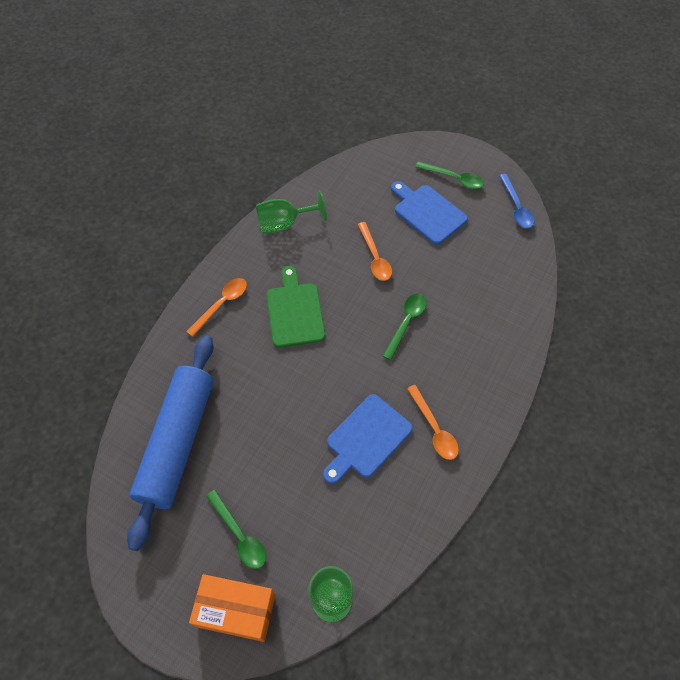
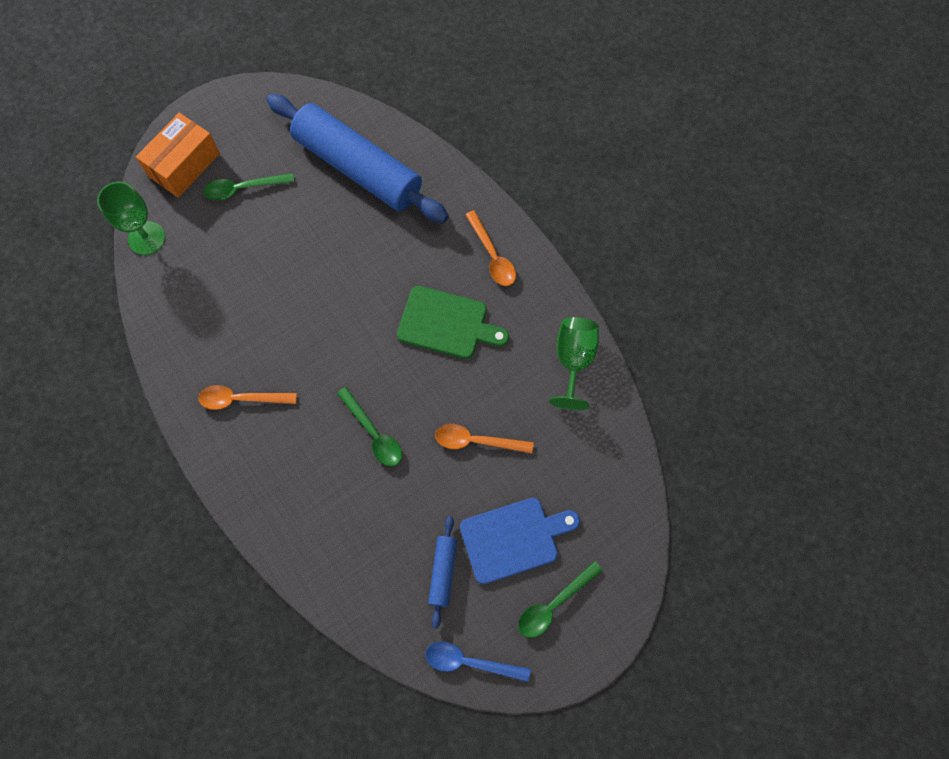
camera: 115 degrees right, 10 degrees up
blue cutting board [323,394,413,484] -> none
none -> blue rolling pin [428,516,457,629]

